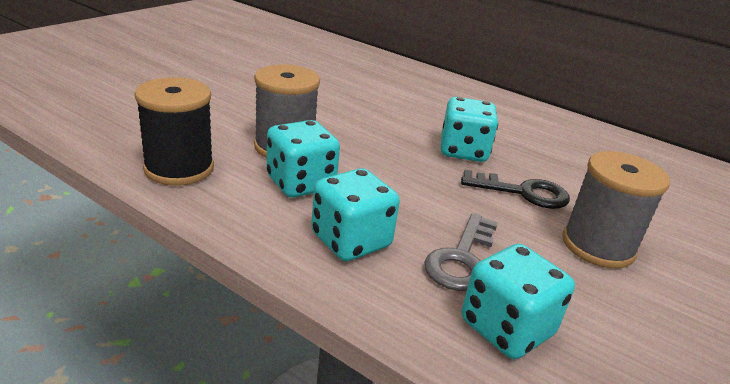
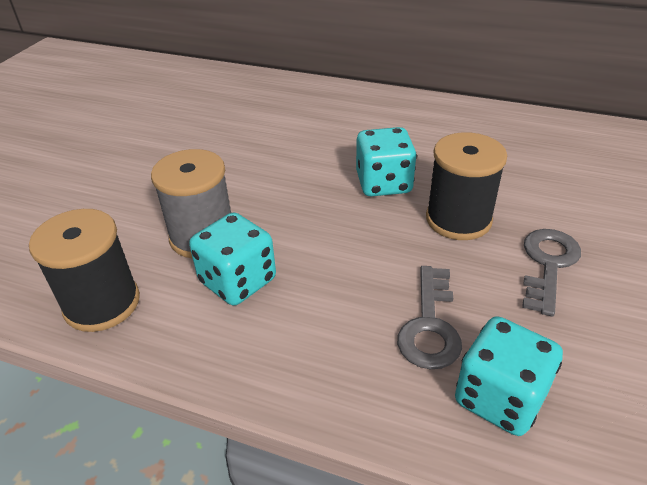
camera: 10 degrees left, 10 degrees up
turquoise dice [311,168,400,261] -> none
black key [461,170,570,209] -> black spool [426,132,507,240]
grey spool [562,151,670,268] -> grey key [522,229,581,316]

